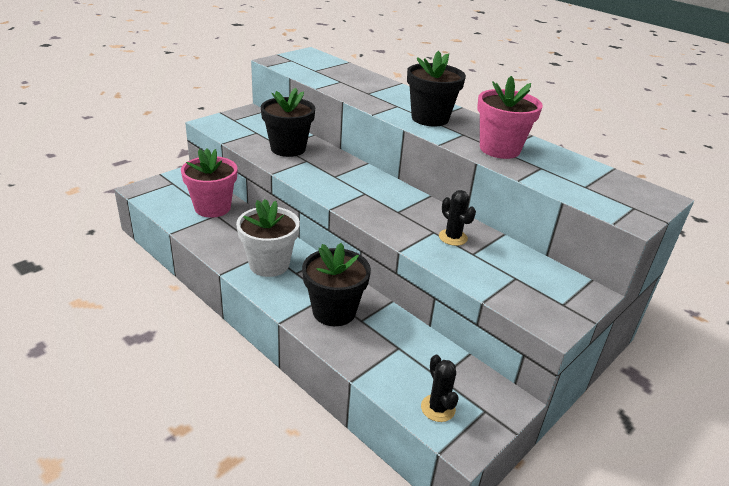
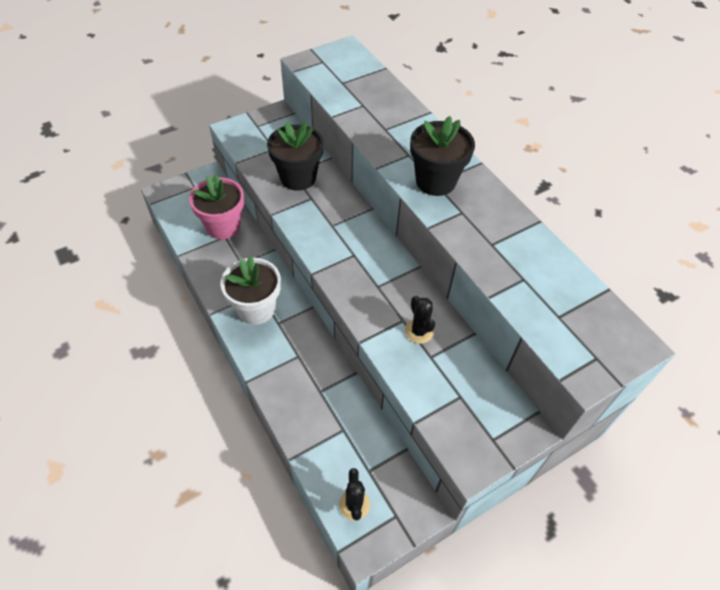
camera: 15 degrees right, 20 degrees up
black flower pot [302,243,371,326] -> none
pink flower pot [477,76,543,159] -> none

